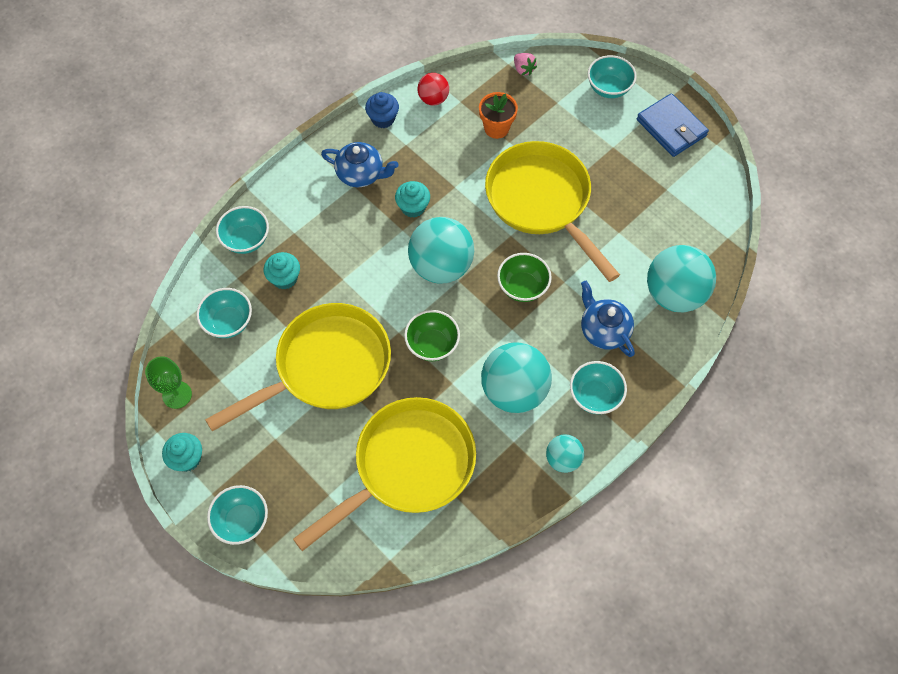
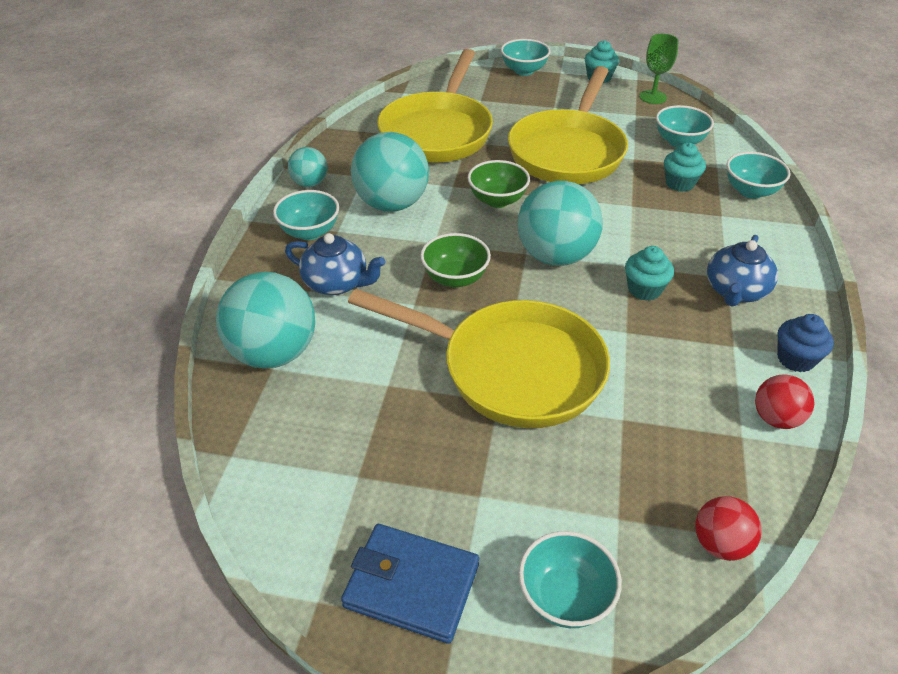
camera: 145 degrees right, 20 degrees down
blue teapot [321,142,399,187] -> blue teapot turned 45 degrees counterclockwise [707,235,778,307]
orange flower pot [479,92,518,139] -> none
pink strawberry [514,53,537,76] -> red ball [695,496,762,561]

